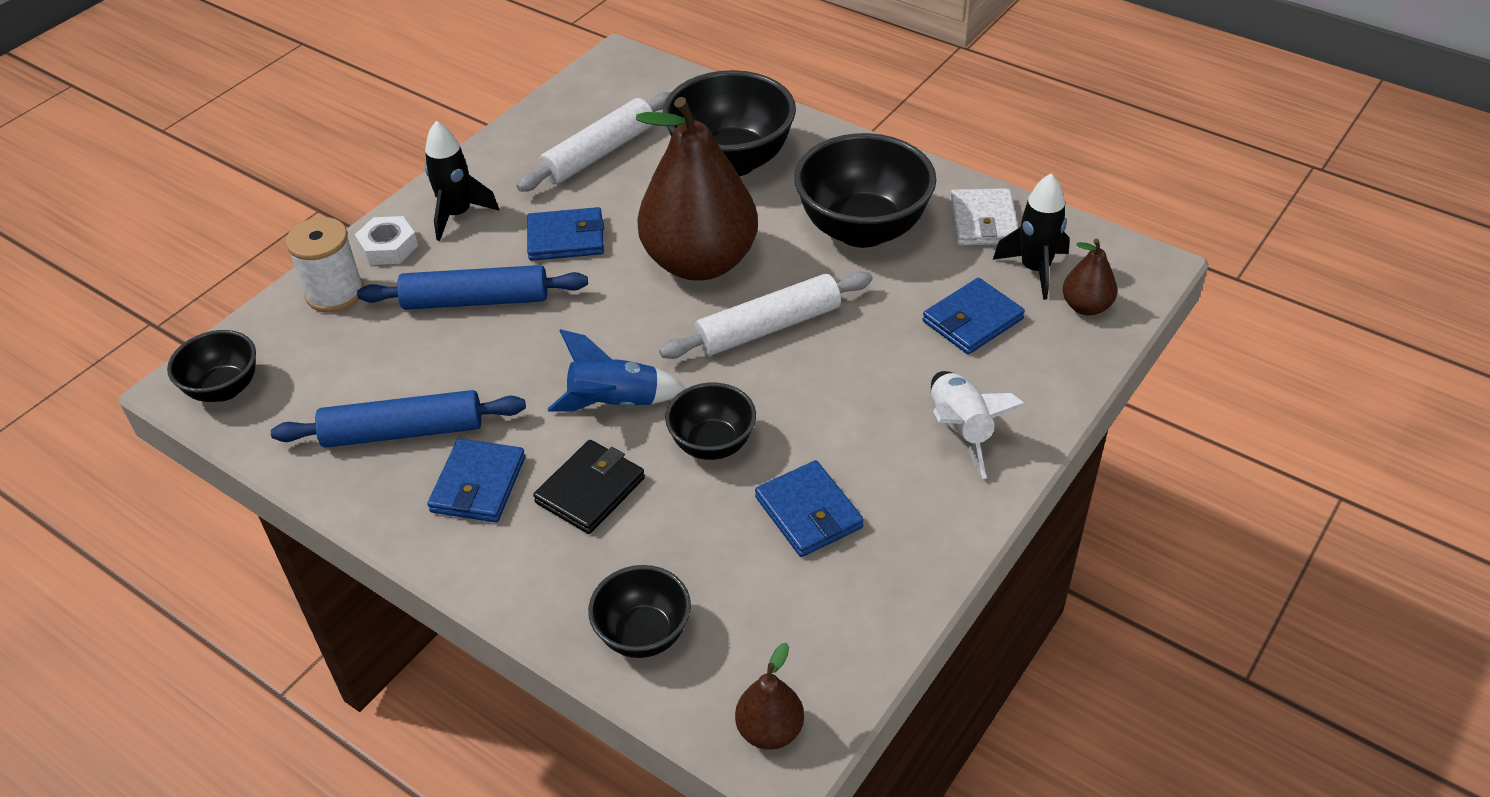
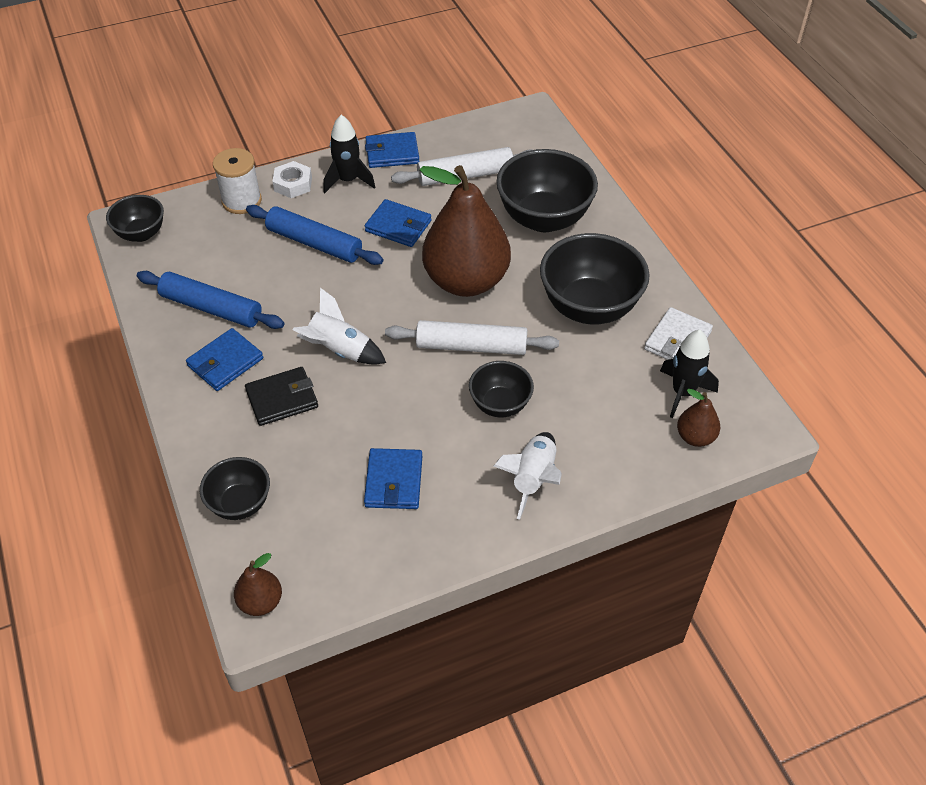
camera: 30 degrees right, 5 degrees up
blue rocket [548,329,686,411] -> white rocket [293,288,386,365]
black bowl [665,383,756,460] -> black bowl moved to [469,361,534,417]
blue wallet [923,278,1025,354] -> blue wallet moved to [365,132,420,168]

